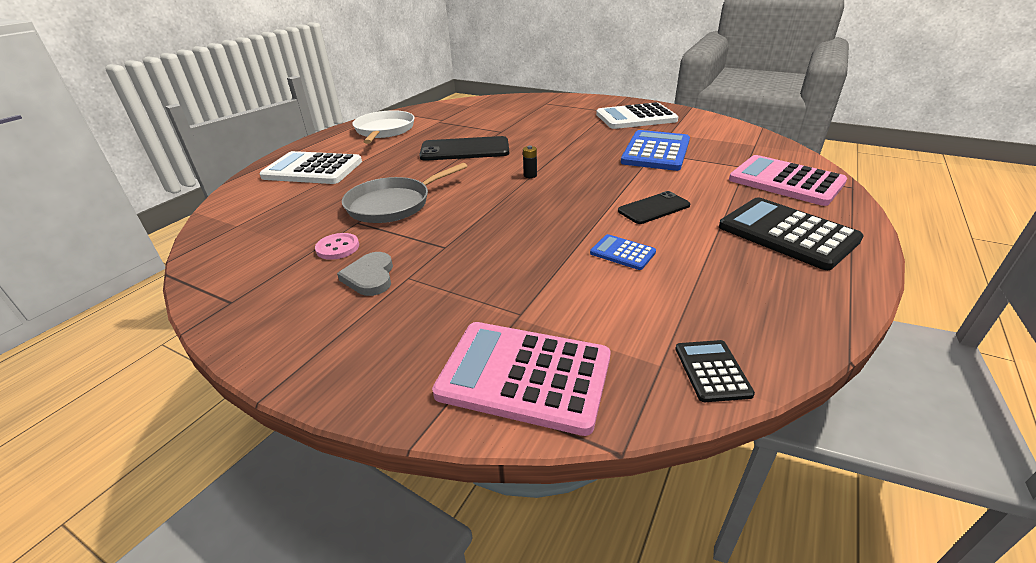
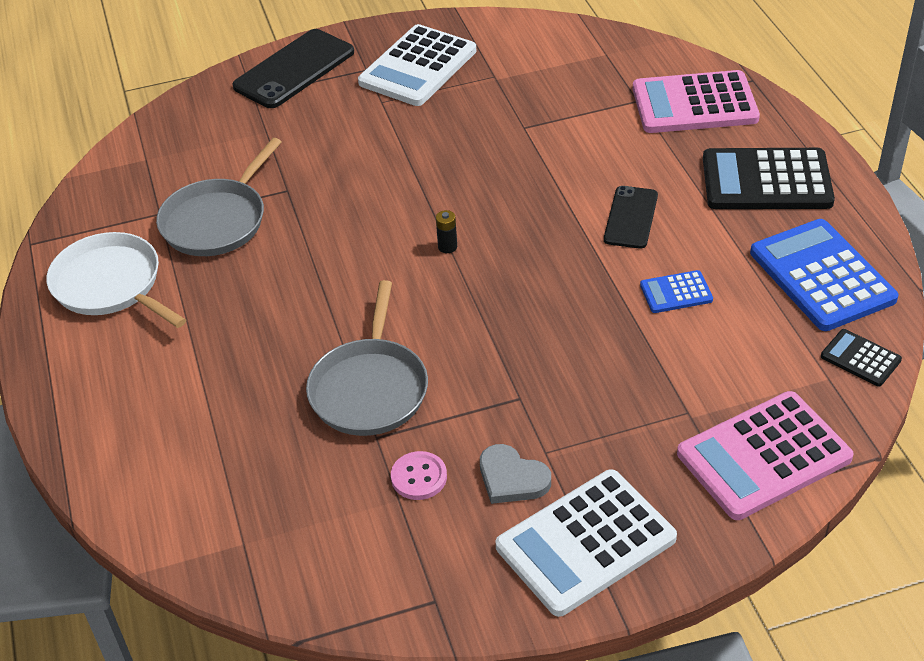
camera: 45 degrees left, 10 degrees up
white calculator [260,151,362,184] -> white calculator moved to [495,469,677,617]
black phone [419,136,509,161] -> black phone moved to [233,29,354,108]
blue calculator [621,130,690,171] -> blue calculator moved to [750,219,899,331]
none -> grey pan [156,138,282,256]

